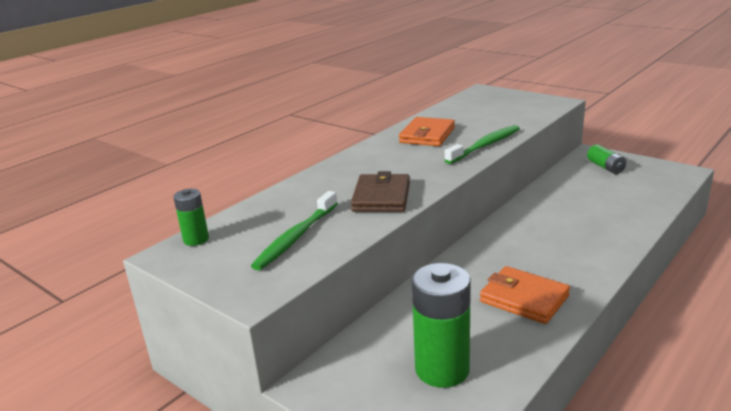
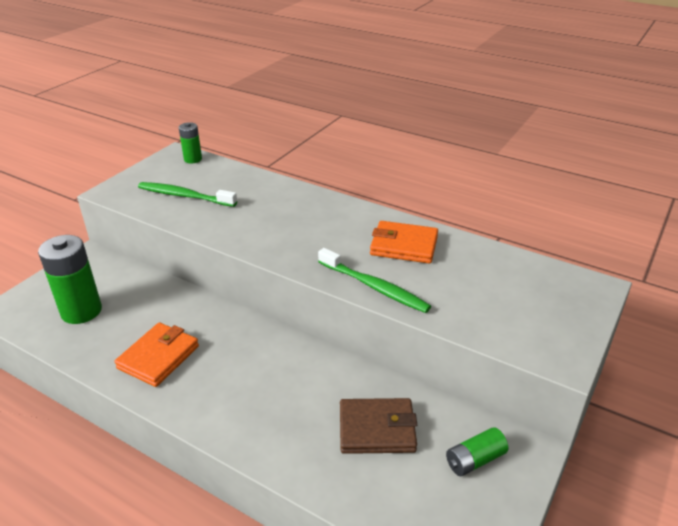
camera: 80 degrees right, 10 degrees up
brown wallet [351,171,410,212] -> brown wallet moved to [340,398,417,454]

